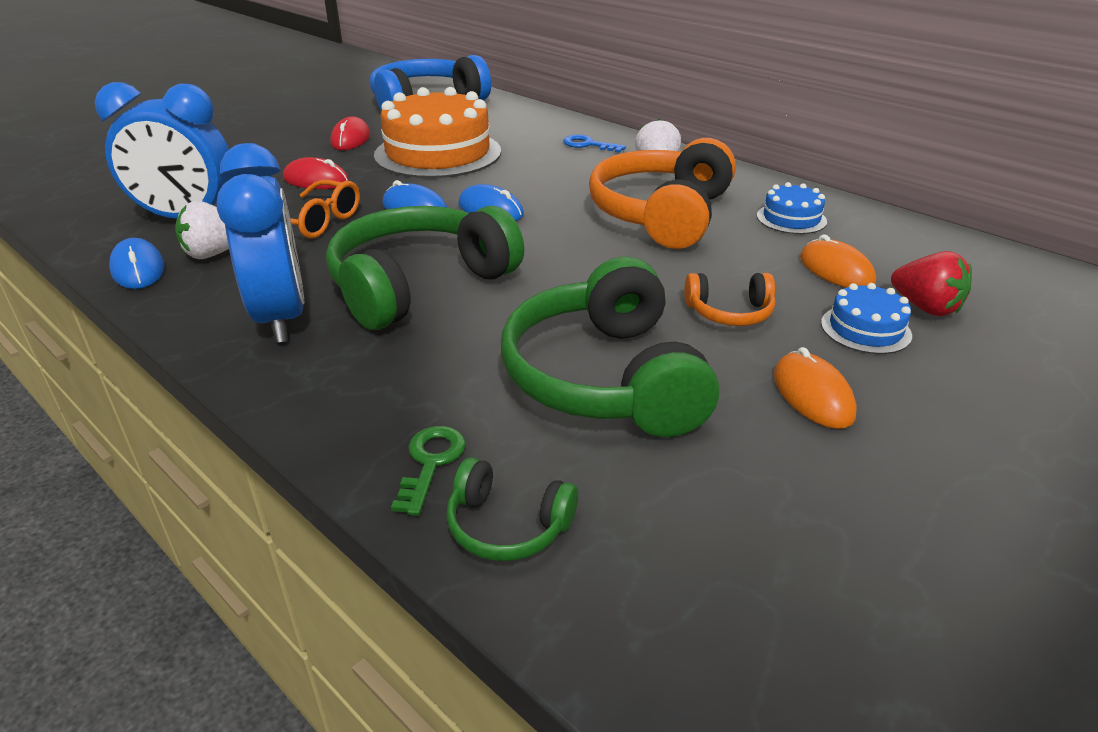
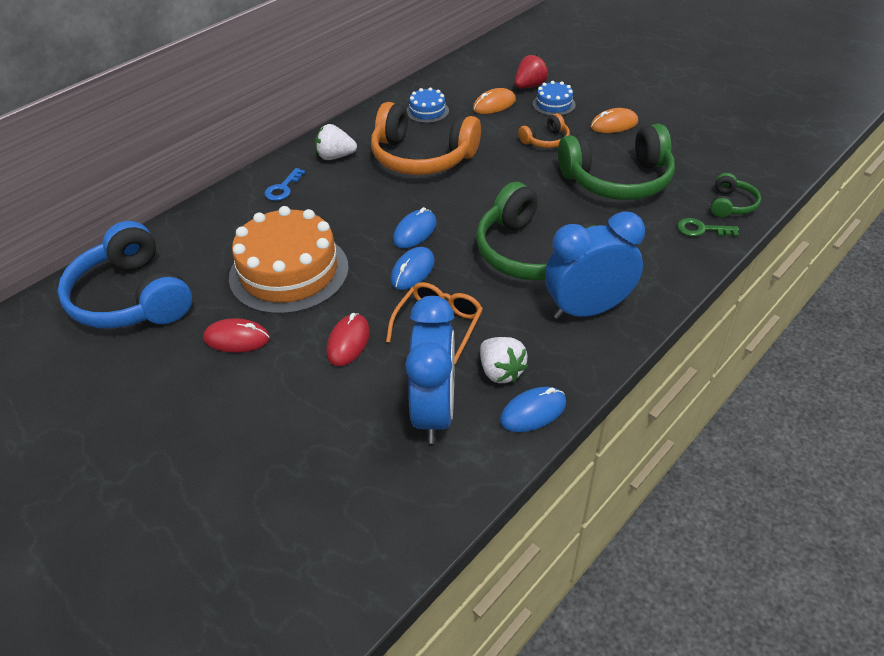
camera: 90 degrees left, 10 degrees up
orange headphones [684,273,775,326] -> orange headphones turned 60 degrees clockwise [518,114,570,148]

